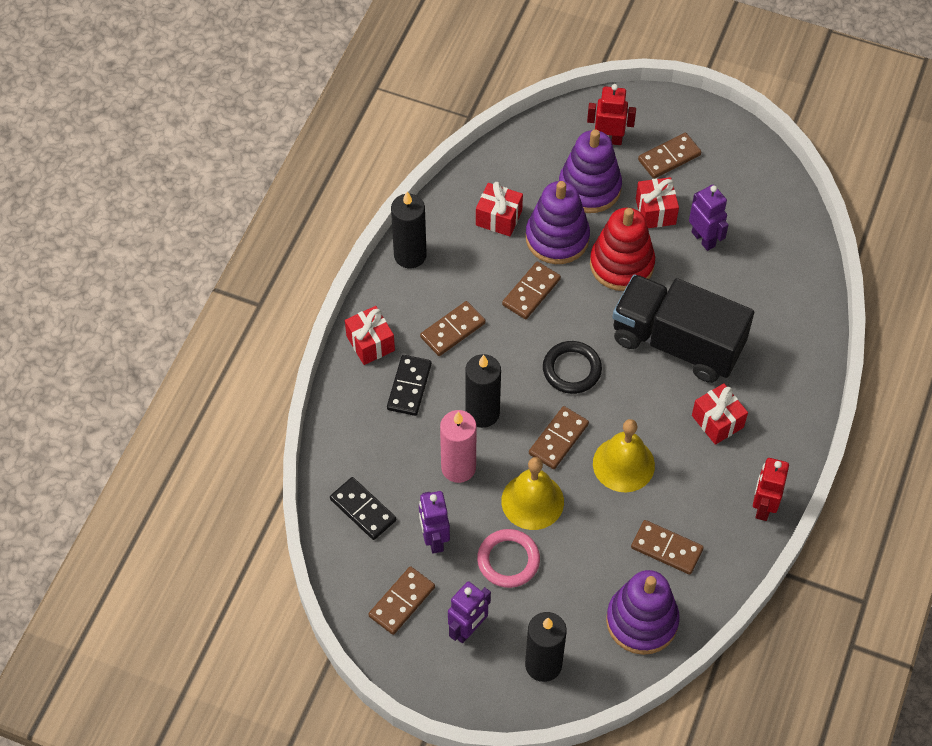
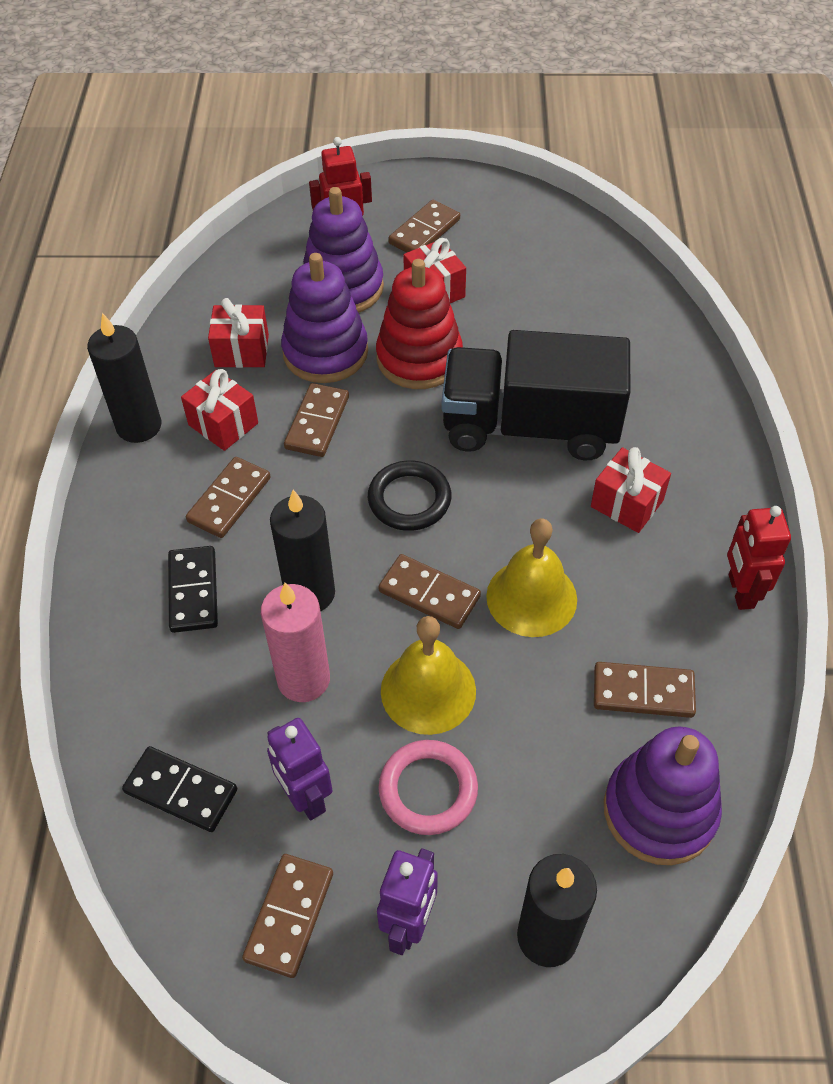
camera: 20 degrees left, 5 degrees down
red gift [345,306,395,365] -> red gift moved to [181,369,258,451]
brown domino [529,406,589,469] -> brown domino turned 75 degrees counterclockwise [378,554,481,629]
purple robot [689,185,728,251] -> none

